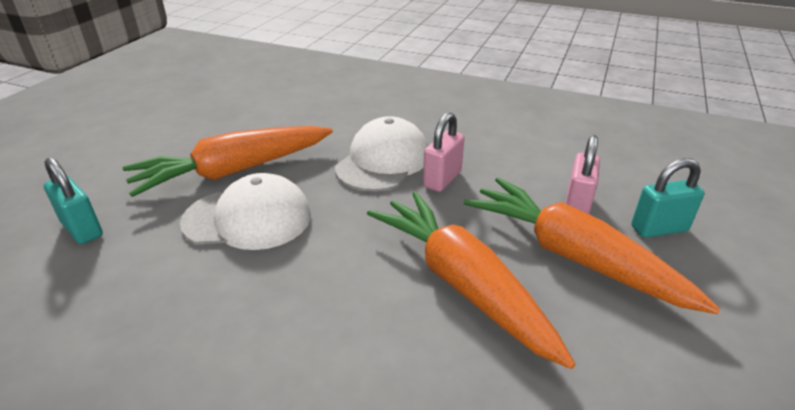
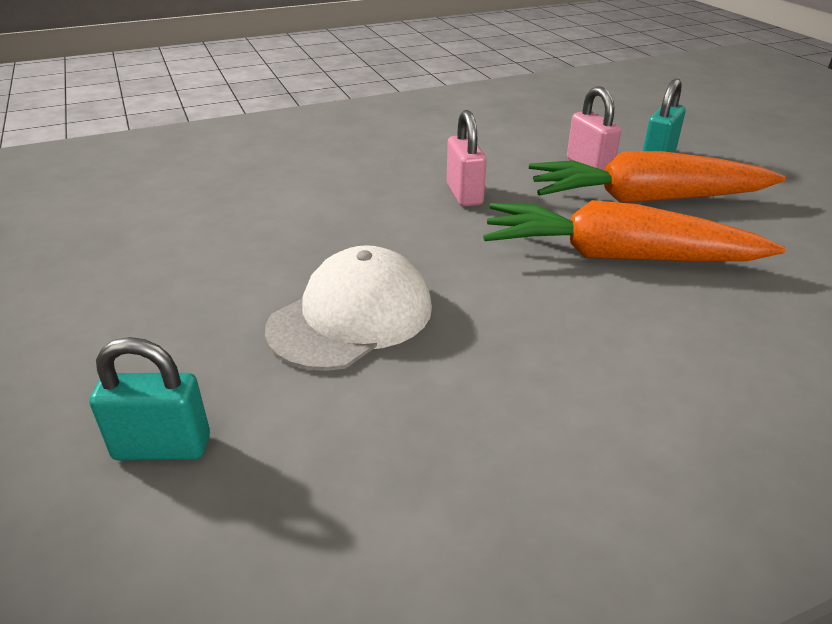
camera: 45 degrees left, 0 degrees up
orange carrot [123,126,333,197] -> none
white cap [335,116,428,191] -> none

